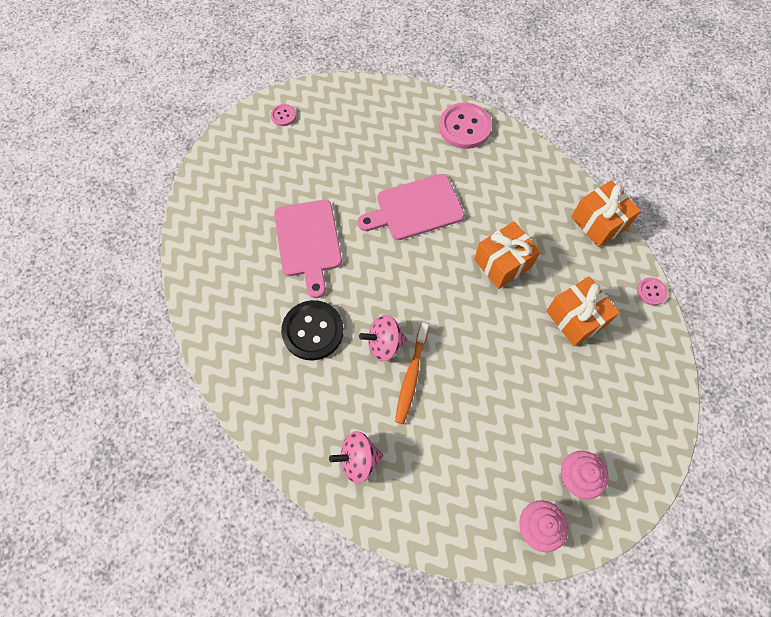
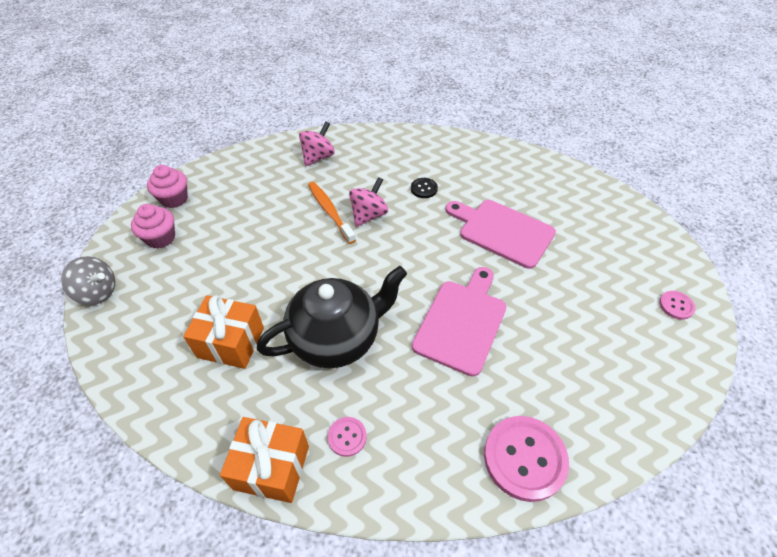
camera: 135 degrees right, 15 degrees down
black button [281,300,344,361] -> black button [411,178,438,198], size x0.49
orange gift [474,221,541,289] -> black teapot [256,266,407,368]
pink button [637,278,668,305] -> pink button moved to [328,417,367,457]
none -> grey spinning top [61,256,115,305]

